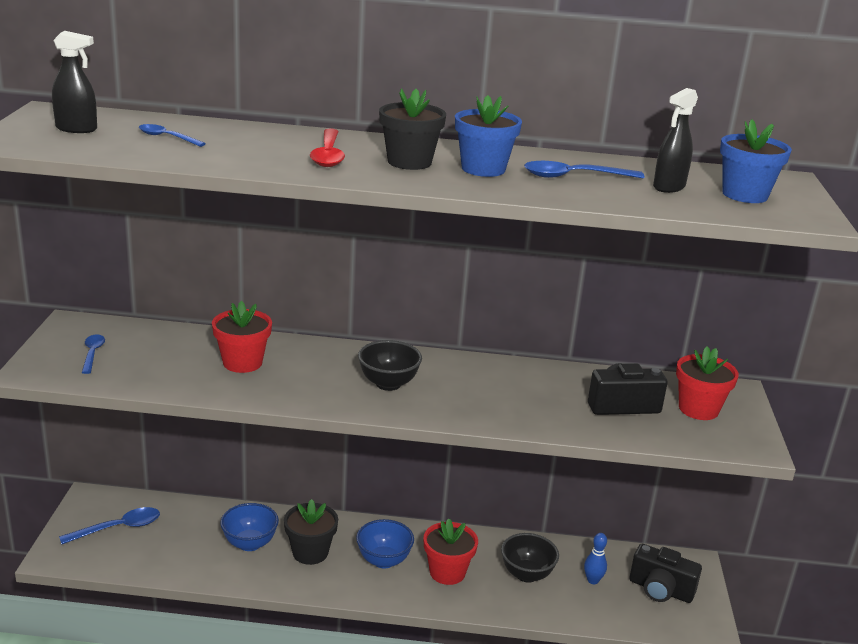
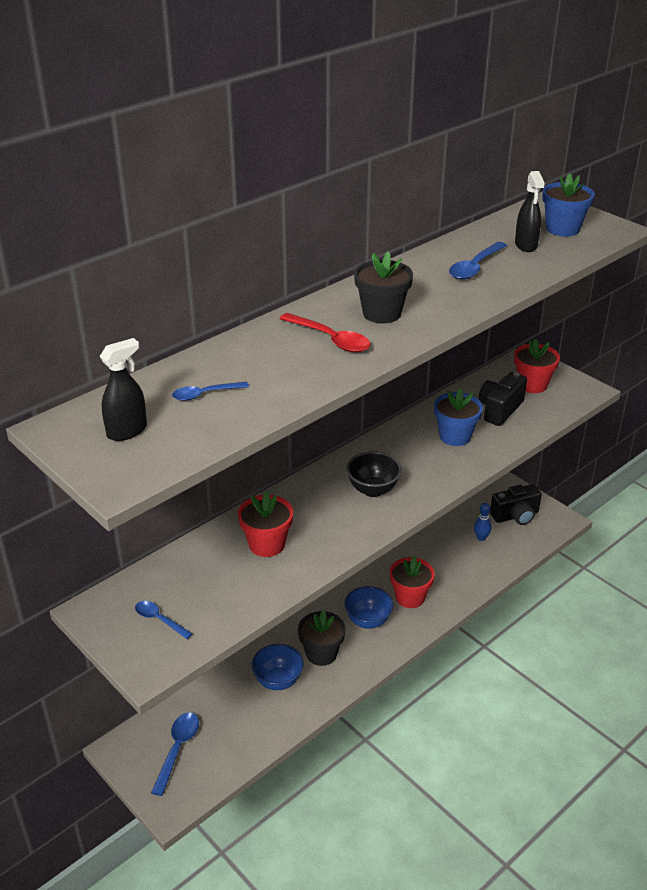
camera: 45 degrees left, 10 degrees up
blue flower pot [455,95,522,177] -> blue flower pot moved to [434,388,483,446]
black bowl [501,533,559,583] -> none

